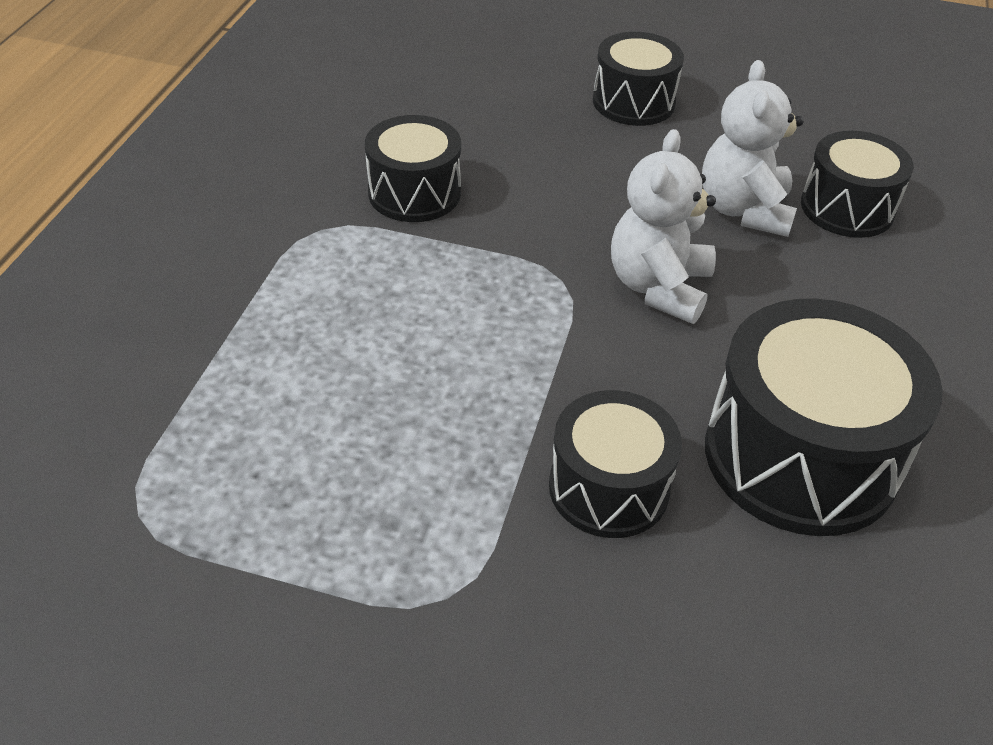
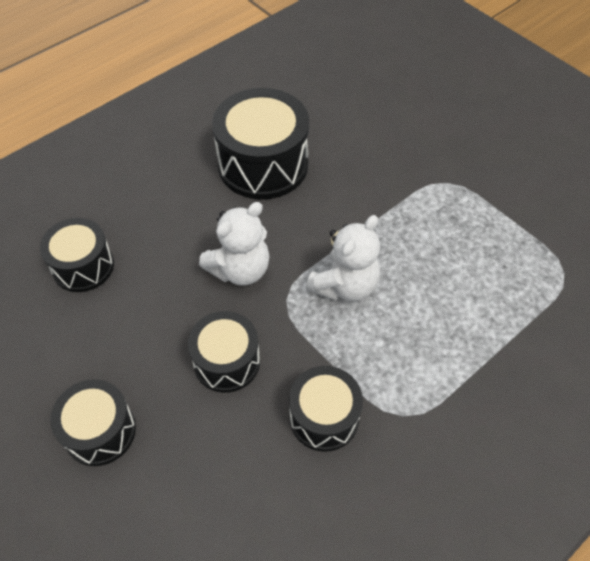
camera: 145 degrees left, 10 degrees up
black drum [549,390,682,538] -> black drum moved to [188,311,260,393]
white teddy bear [702,60,804,237] -> white teddy bear moved to [306,215,380,302]

